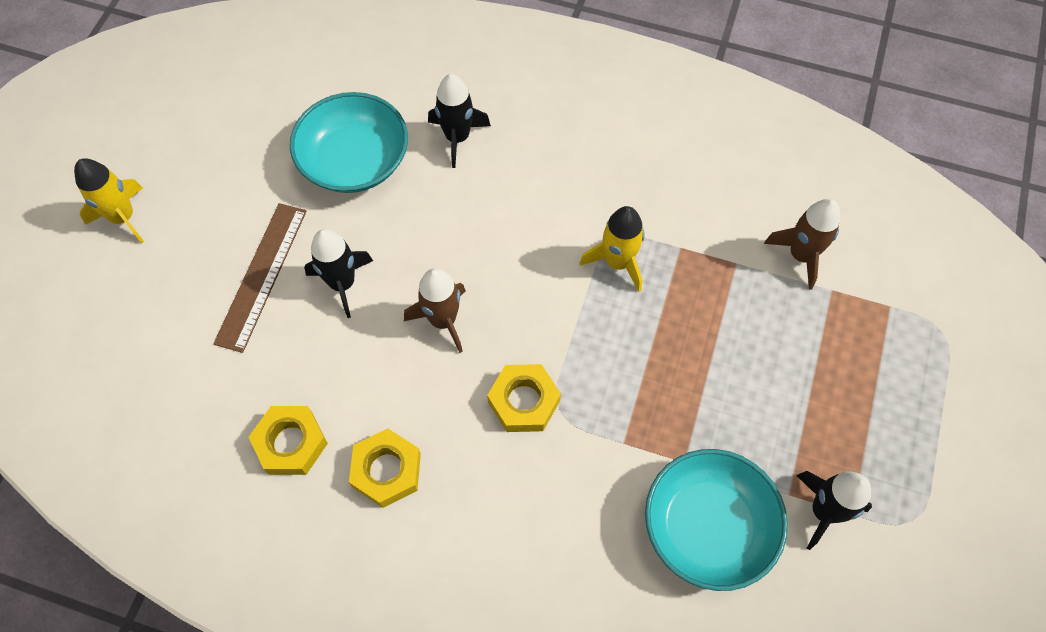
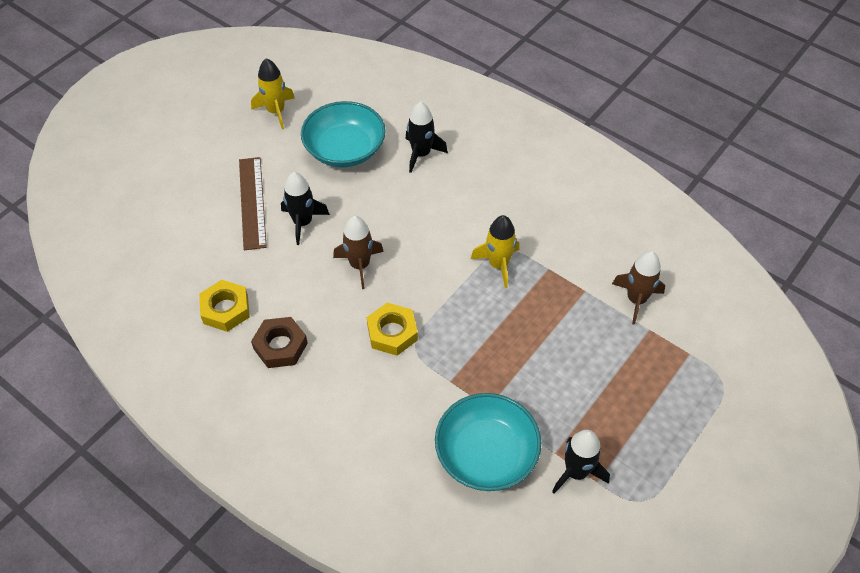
camera: 20 degrees right, 10 degrees down
yellow rocket [74,158,144,243] -> yellow rocket moved to [251,58,295,129]
brown ruler [213,203,307,353] -> brown ruler turned 45 degrees counterclockwise [239,157,267,250]
yellow nut [349,429,421,508] -> brown nut [251,317,308,368]

